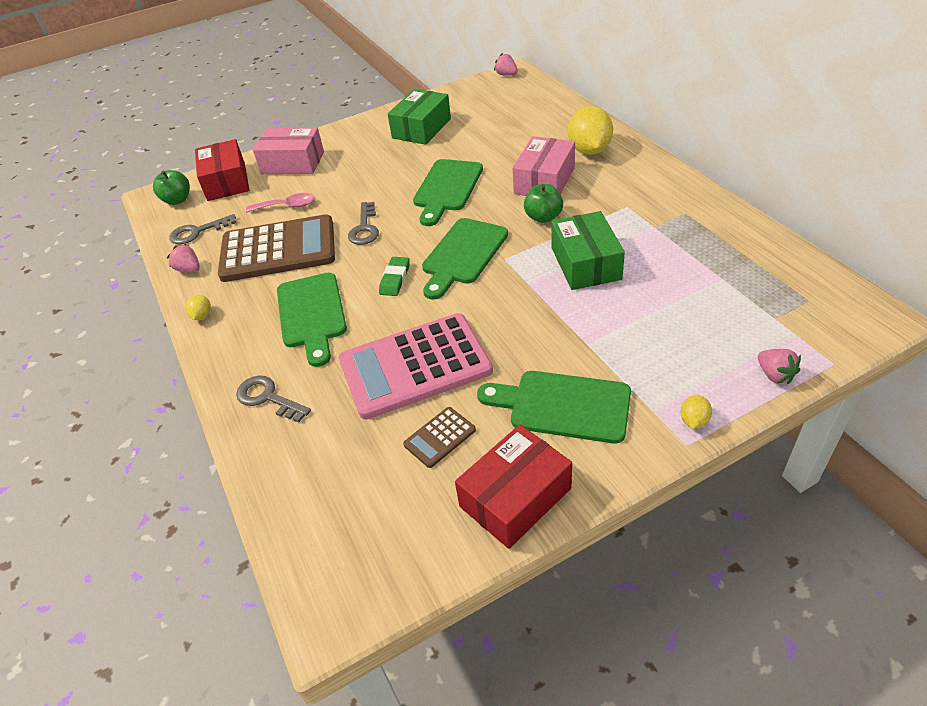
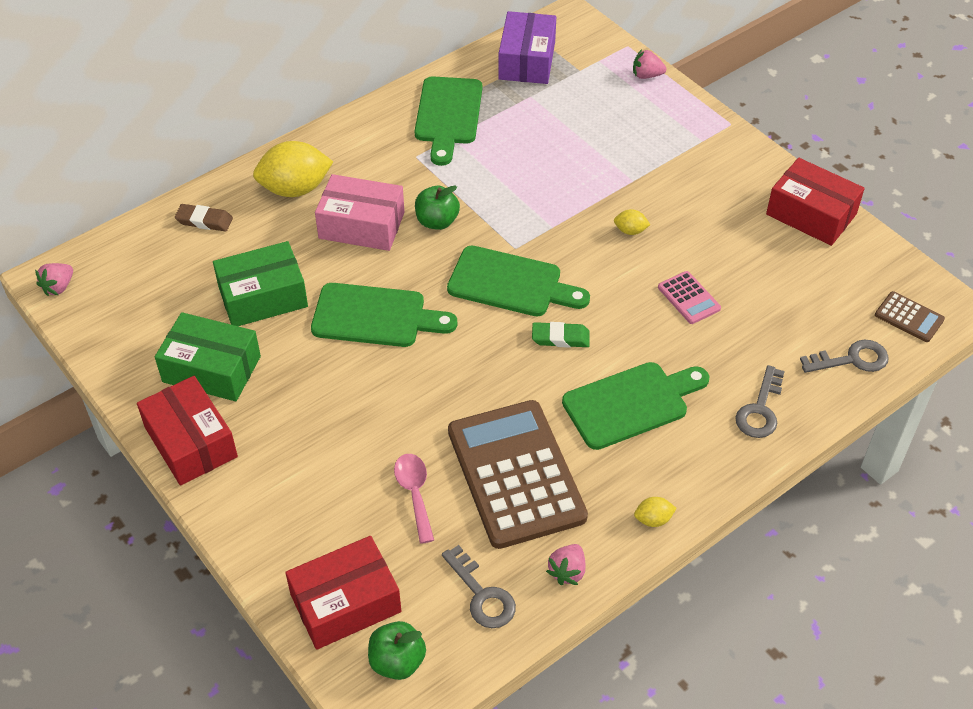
camera: 105 degrees left, 5 degrees up
pink box [253,127,324,174] -> none
pink calculator [339,313,493,419] -> pink calculator [658,271,721,324], size x0.43
grey key [348,202,379,245] -> grey key moved to [800,340,889,373]
brown calculator [403,407,476,468] -> brown calculator moved to [875,291,945,342]
green cutting board [477,371,631,444] -> green cutting board moved to [415,76,482,166]
green box [551,211,625,290] -> green box moved to [213,241,308,326]
yellow lemon [681,395,712,429] -> yellow lemon moved to [614,209,651,235]
pink strawberry [758,349,801,384] -> pink strawberry turned 135 degrees counterclockwise [633,49,666,79]
none -> red box [137,376,238,486]
none -> brown eraser [175,204,233,231]
none -> purple box [498,11,556,84]

